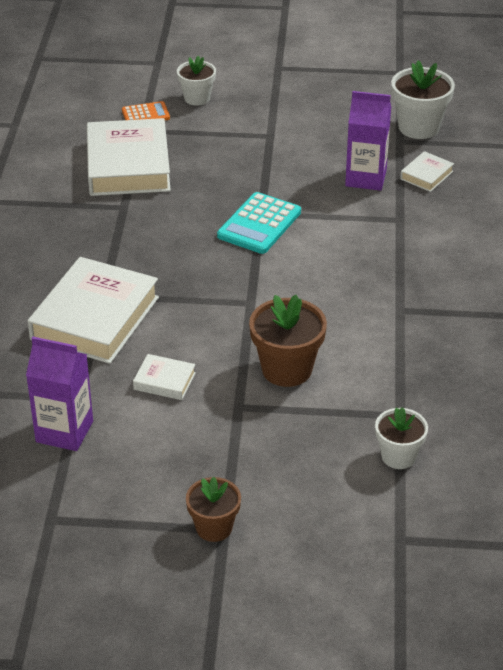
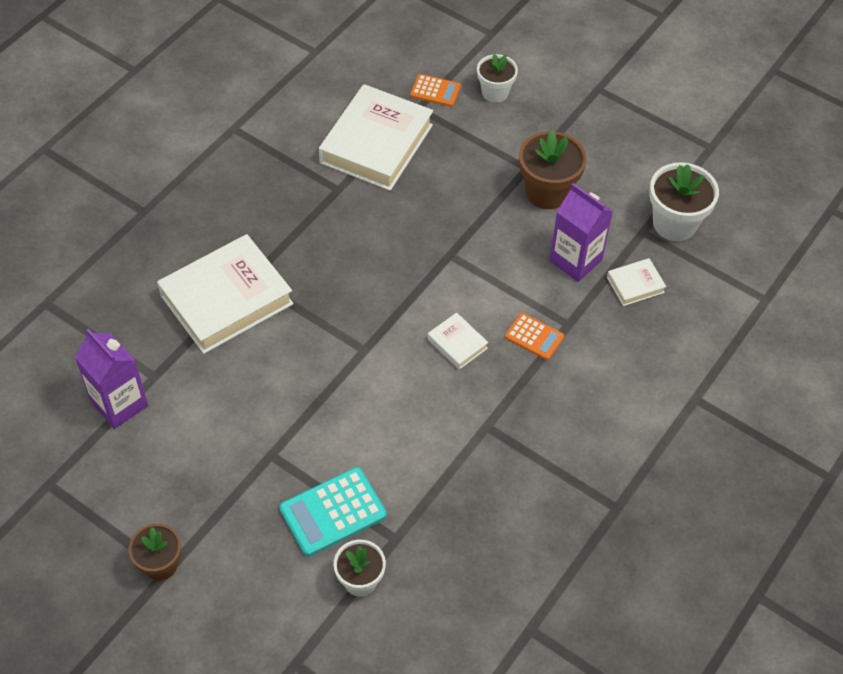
camera: 30 degrees right, 15 degrees up
white book [133,354,196,400] -> white book moved to [428,313,488,370]
turquoise calculator [217,192,301,254] -> turquoise calculator moved to [280,467,387,556]
brown flower pot [249,295,327,387] -> brown flower pot moved to [519,130,587,209]
none -> orange calculator [505,313,564,360]

